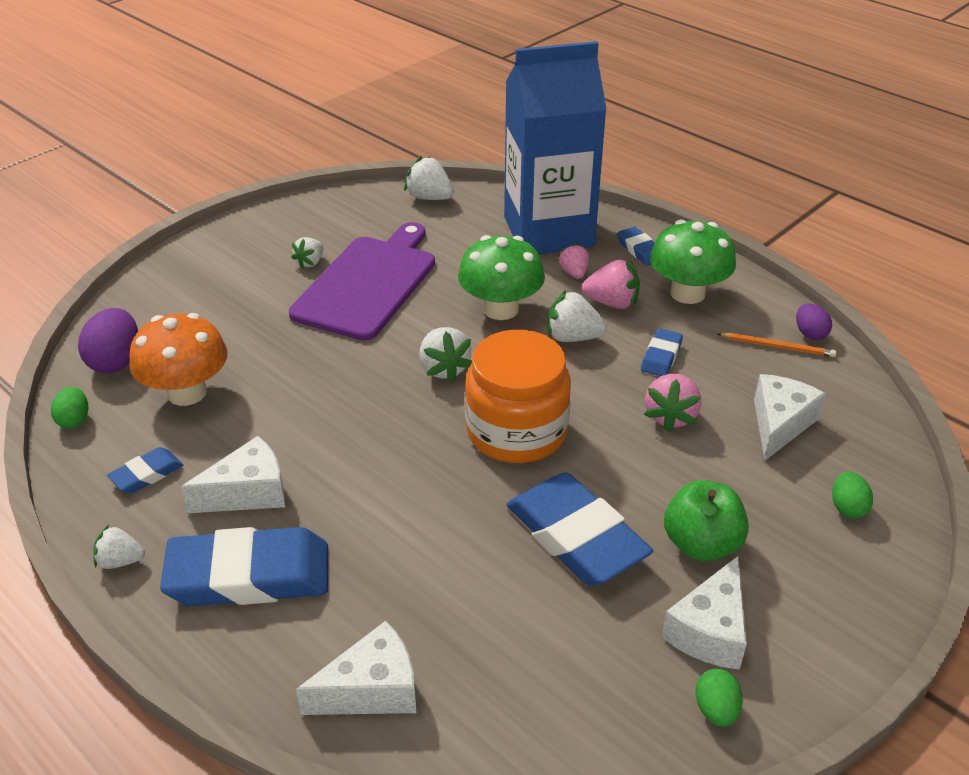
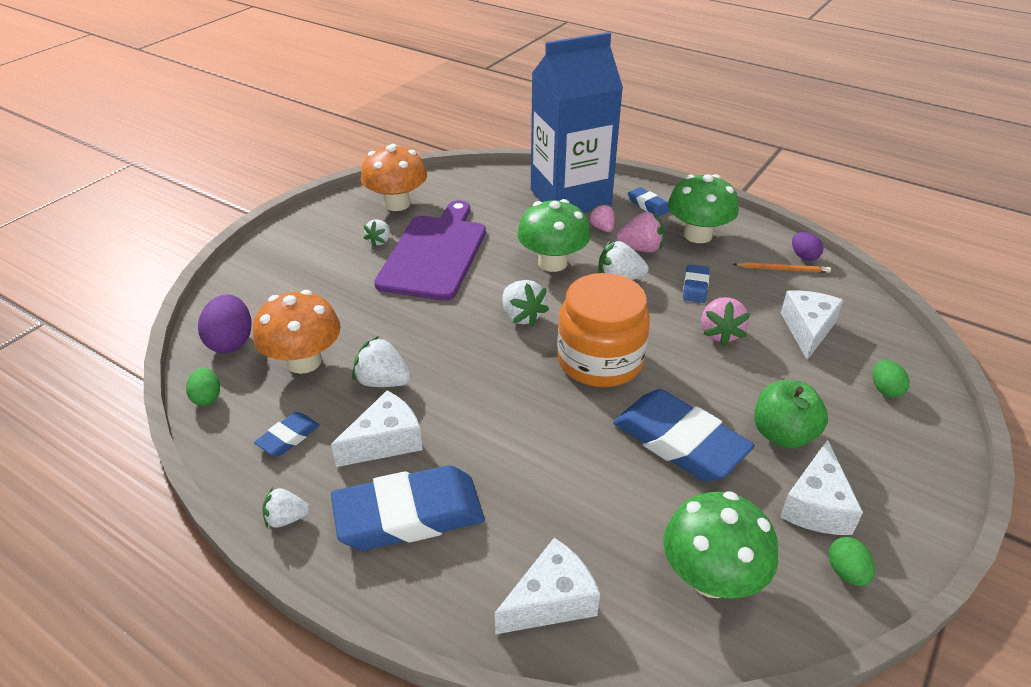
camera: 10 degrees left, 0 degrees up
white strawberry [404,156,454,200] -> white strawberry moved to [352,336,412,387]
none -> orange mushroom [361,144,427,211]
none -> green mushroom [663,491,778,598]

